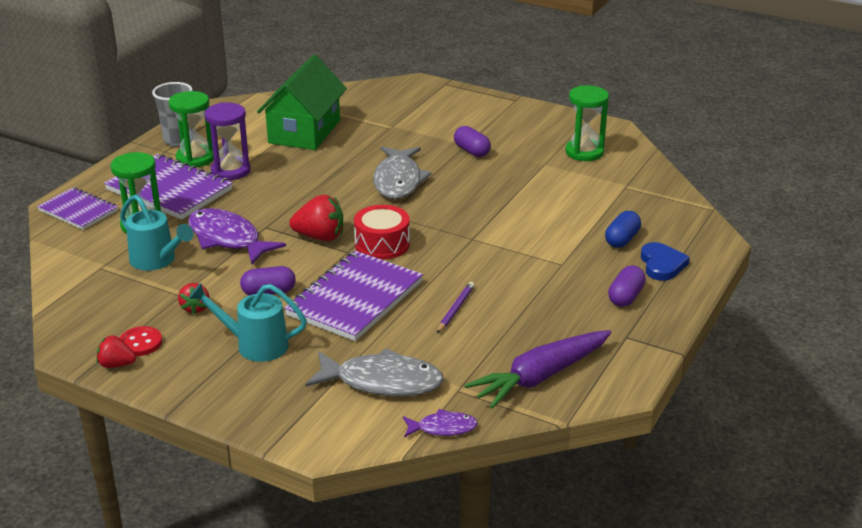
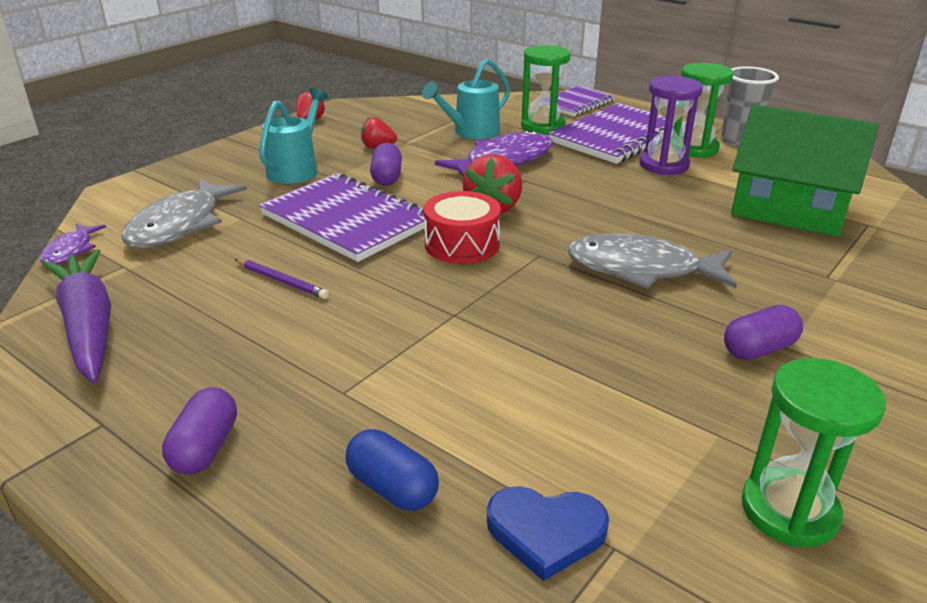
camera: 100 degrees right, 0 degrees up
red button [120,326,162,356] -> none
purple capsule [608,265,646,307] -> purple capsule turned 60 degrees clockwise [162,387,237,474]
blue heart [641,242,690,281] -> blue heart moved to [487,486,609,581]

